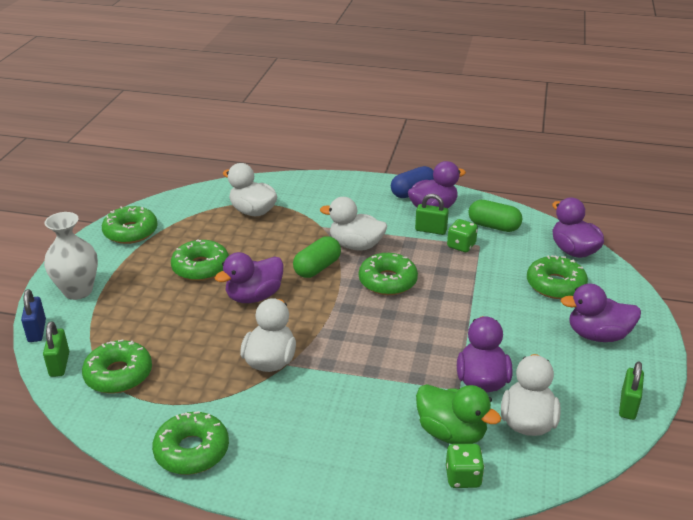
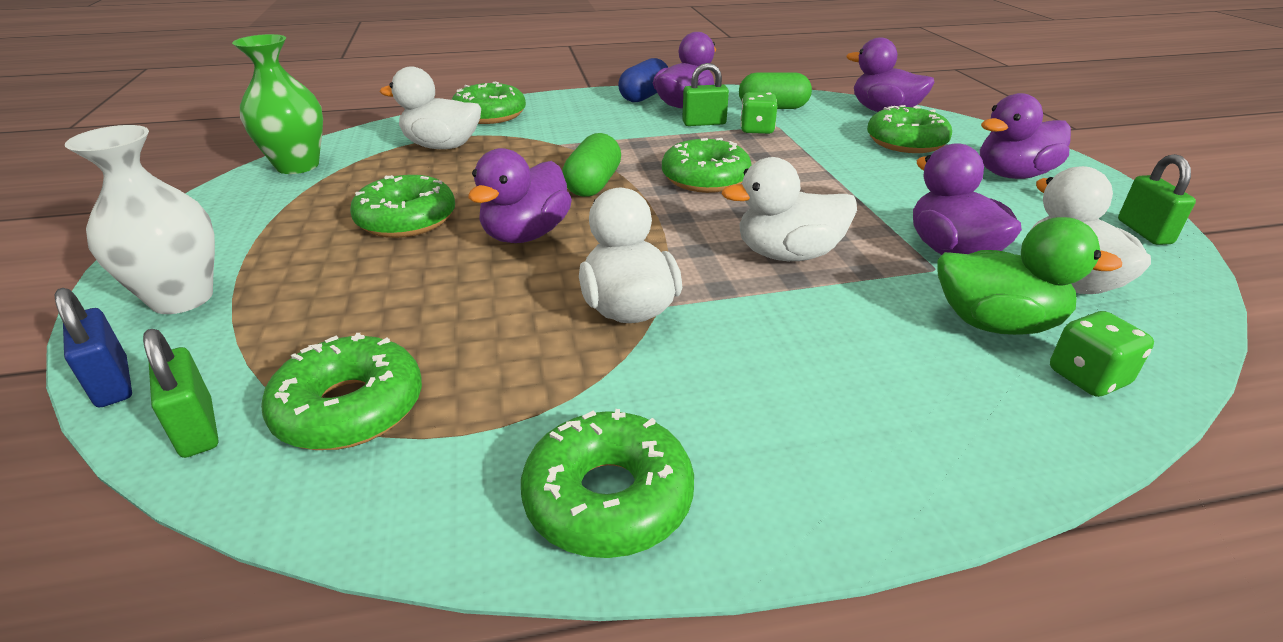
camera: 25 degrees left, 0 degrees up
green donut [102,206,158,244] -> green donut moved to [452,81,526,124]
white duck [320,197,387,250] -> white duck moved to [721,157,857,261]
none -> green vase [232,34,323,174]

